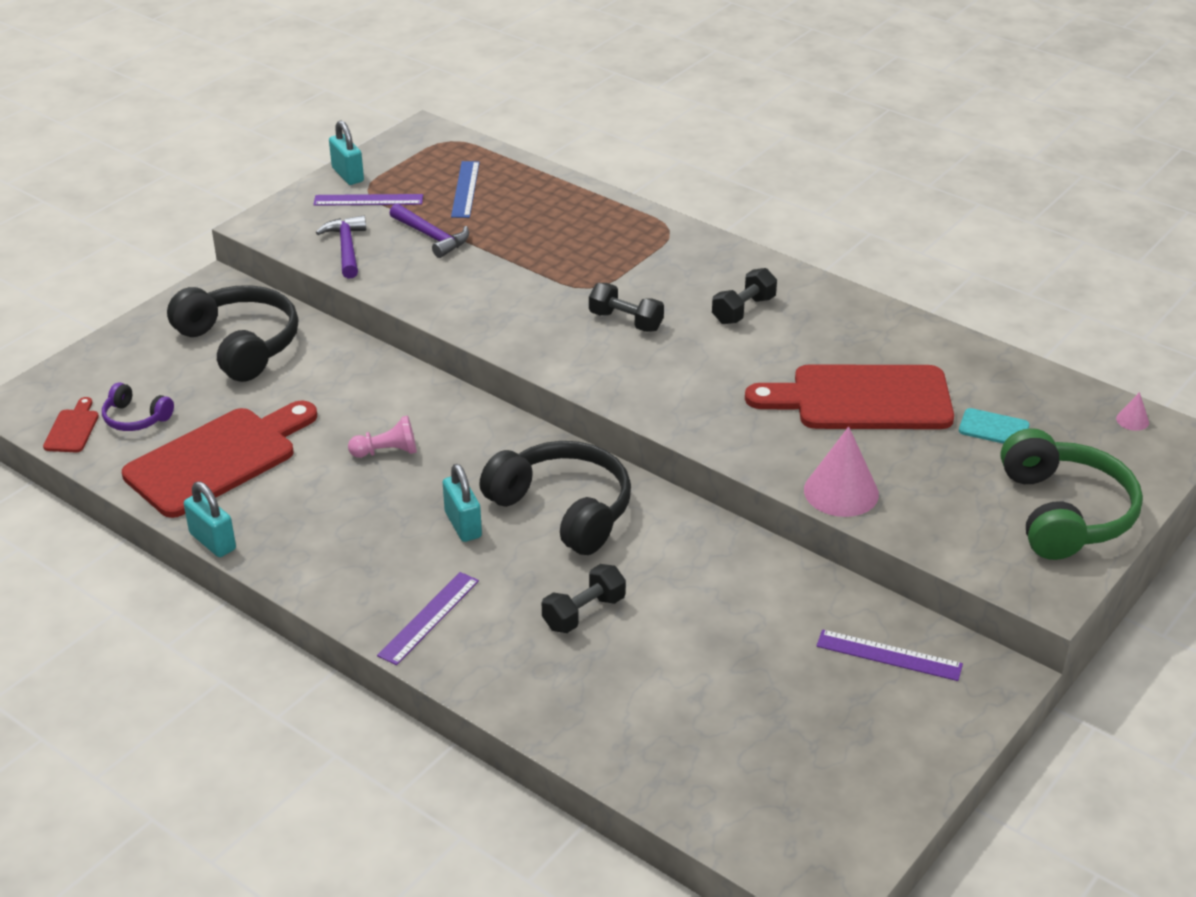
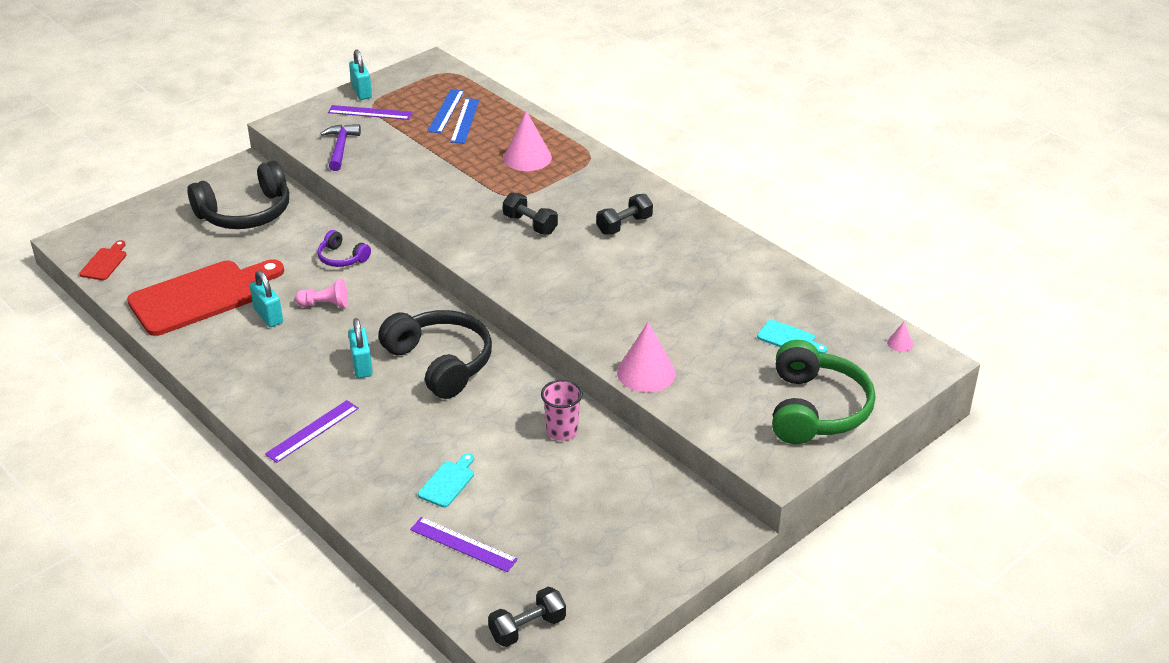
camera: 10 degrees right, 0 degrees up
purple headphones [102,382,174,431] -> purple headphones moved to [317,230,371,267]
black headphones [167,285,298,382] -> black headphones turned 90 degrees clockwise [187,161,289,229]
turquoise padlock [184,481,236,557] -> turquoise padlock moved to [250,270,283,327]
purple hammer [389,203,469,258] -> none
black dumbbell [542,564,626,633] -> black dumbbell moved to [488,587,566,647]
red cutting board [745,364,954,429] -> none
purple ruler [816,629,963,681] -> purple ruler moved to [410,517,518,572]
none -> turquoise cutting board [418,453,474,507]
none -> blue ruler [450,98,480,143]
none -> pink cone [503,111,552,171]
none -> pink cup [541,380,583,441]

